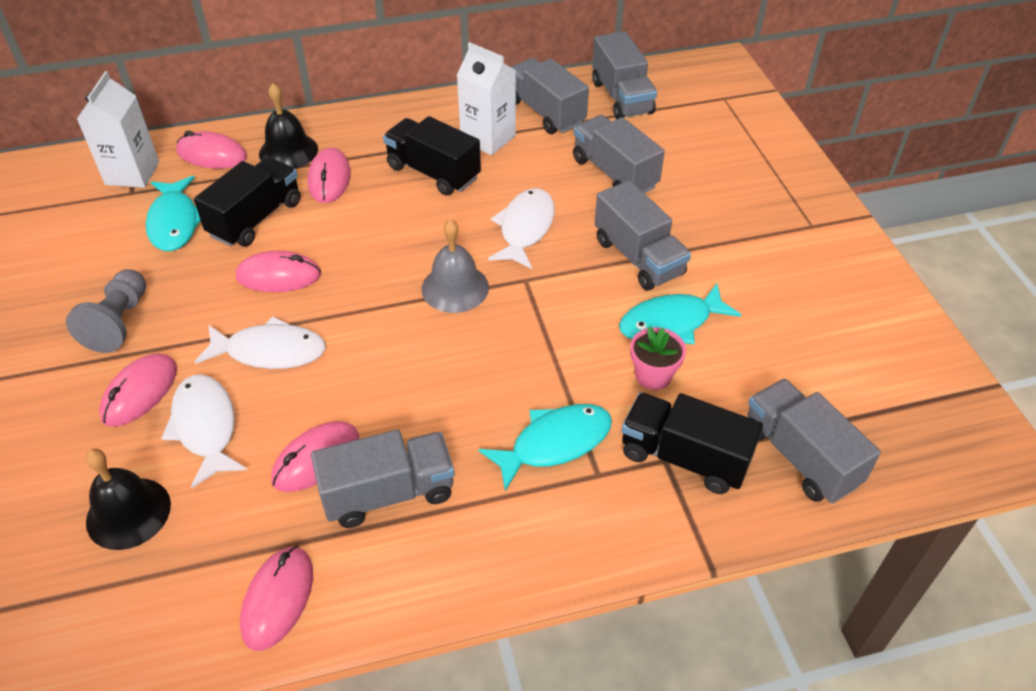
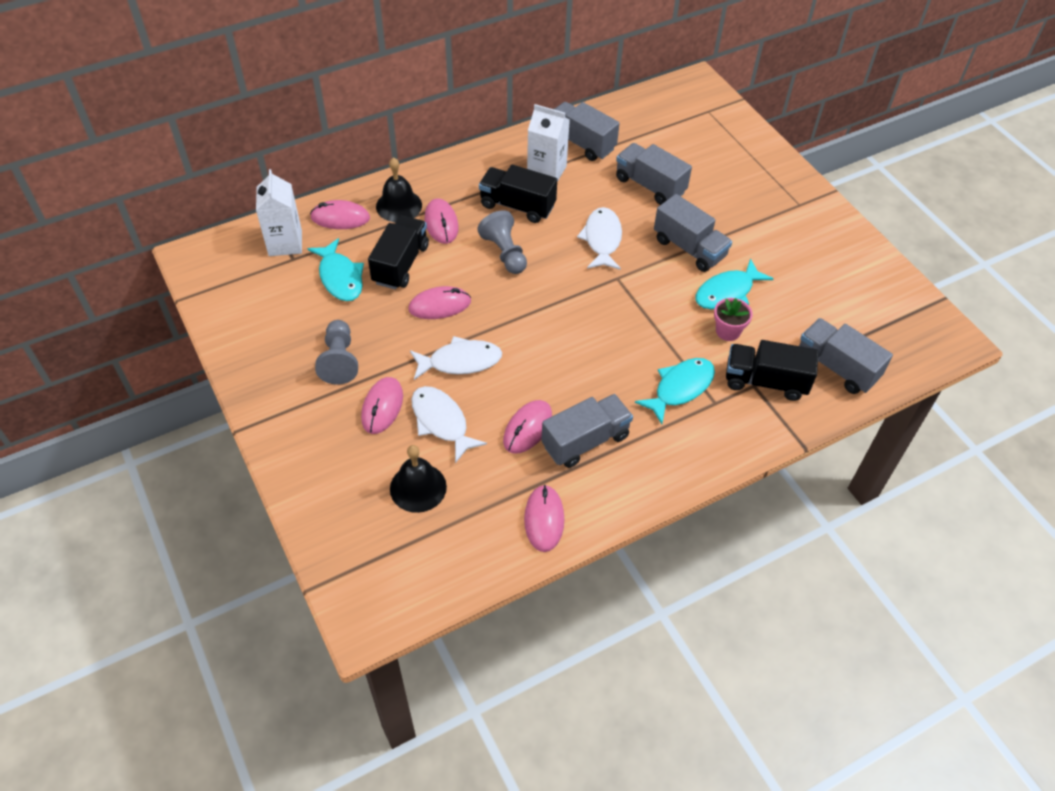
camera: 15 degrees left, 5 degrees up
grey bell [422,219,489,313] -> none
grey truck [592,31,657,119] -> none
none -> grey pawn [477,210,527,274]

